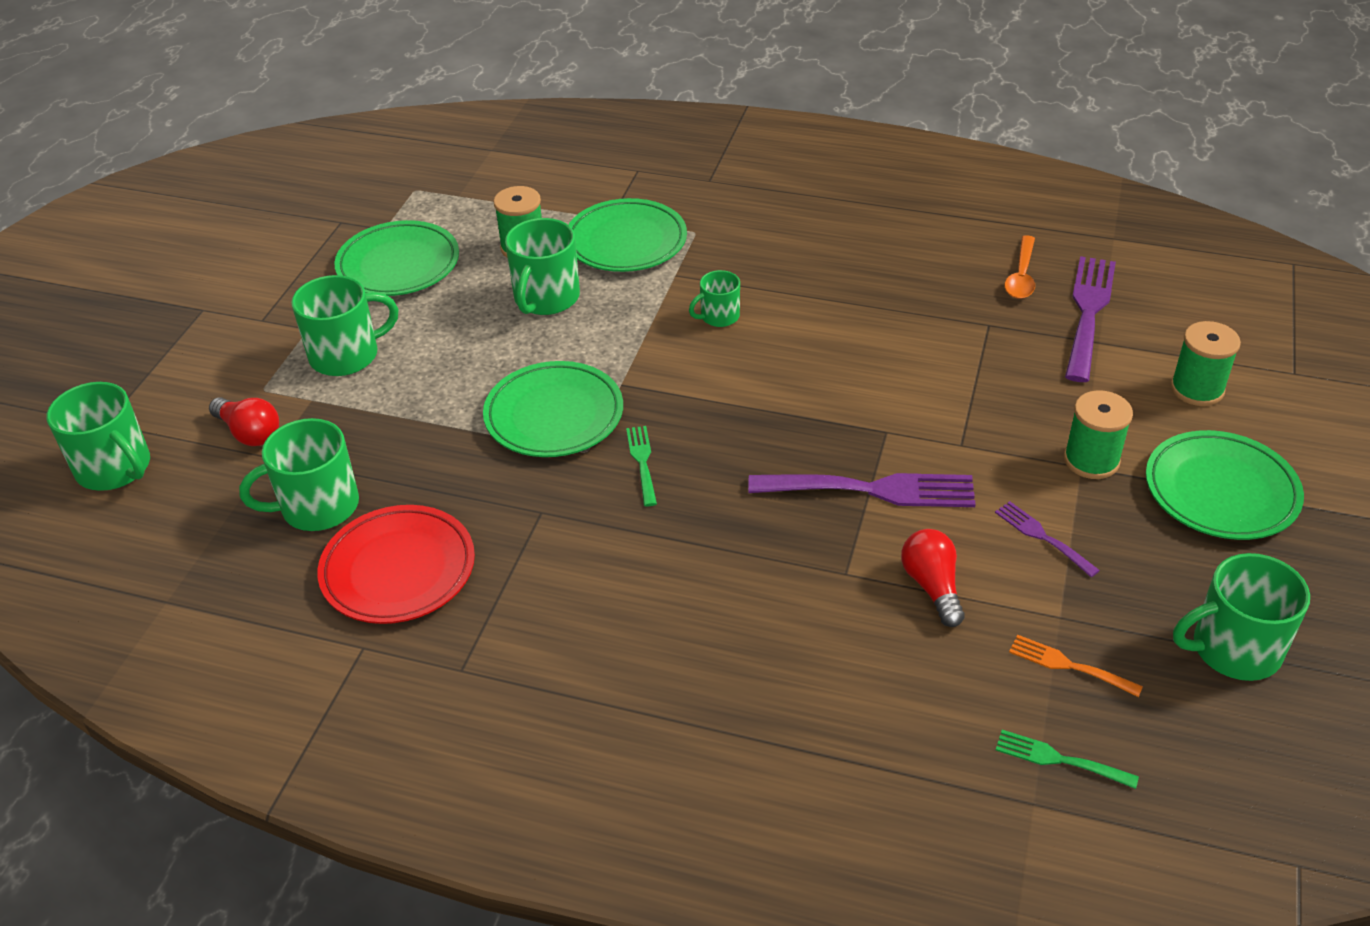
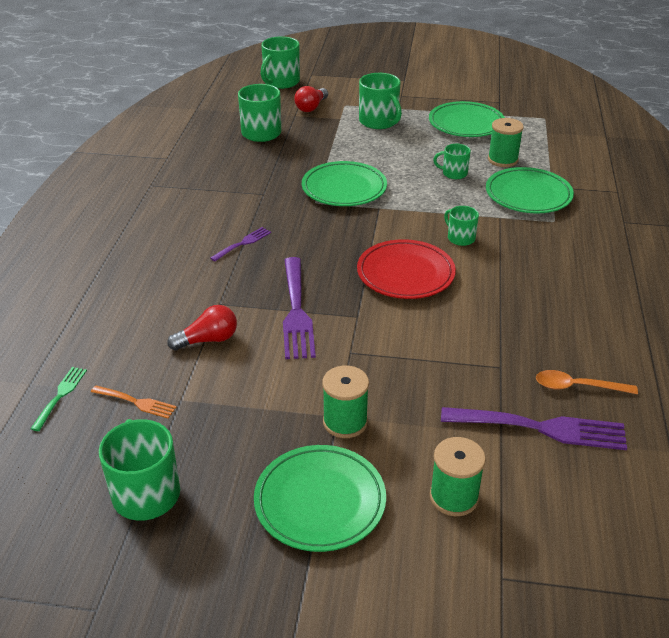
camera: 80 degrees right, 5 degrees down
red plate [317,505,475,624] -> red plate moved to [357,239,456,299]
green mug [505,218,580,315] -> green mug [433,144,471,179], size x0.58
green fork [626,426,657,506] -> none
purple fork [995,501,1100,577] -> purple fork moved to [210,227,271,261]
orange fork [1009,635,1143,697] -> orange fork turned 90 degrees clockwise [91,385,176,418]

